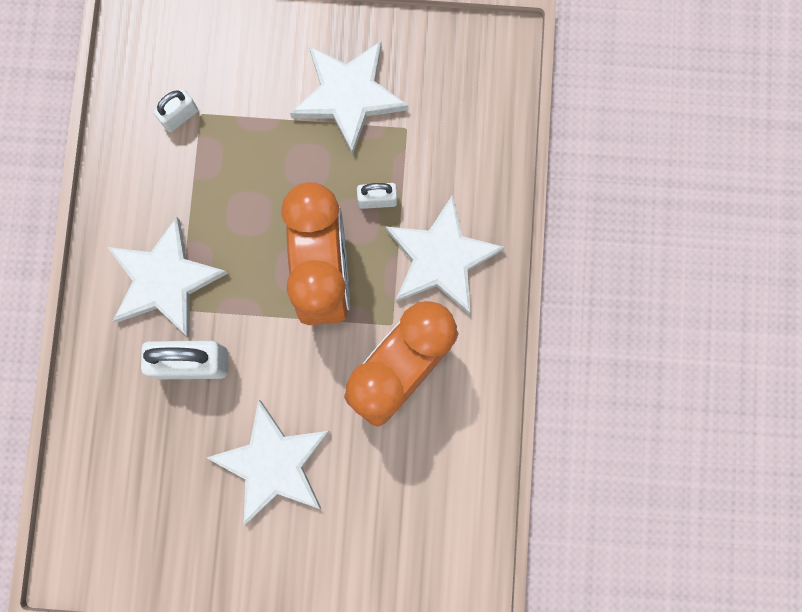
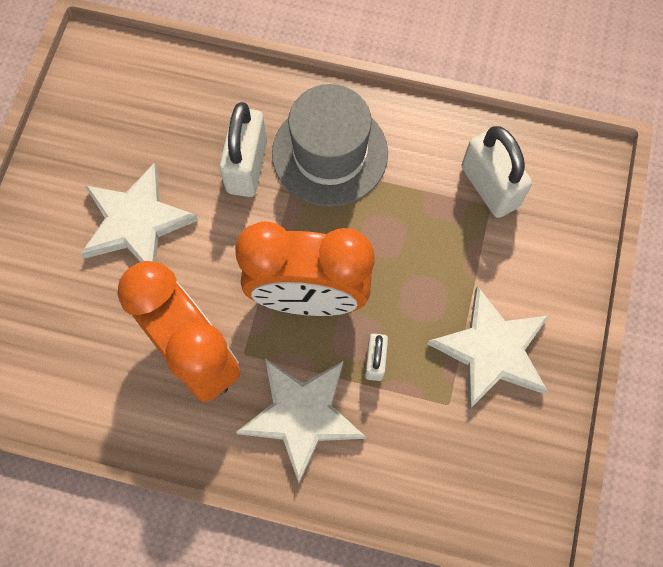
camera: 100 degrees right, 10 degrees down
white star [108,217,228,338] -> grey hat [272,84,388,206]
white padlock [154,89,198,132] -> white padlock [462,126,532,218], size x1.84

